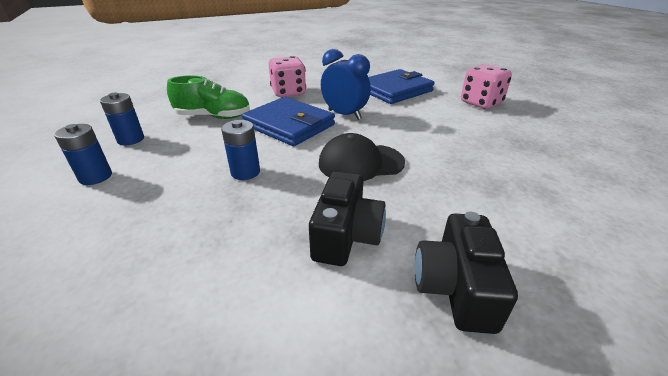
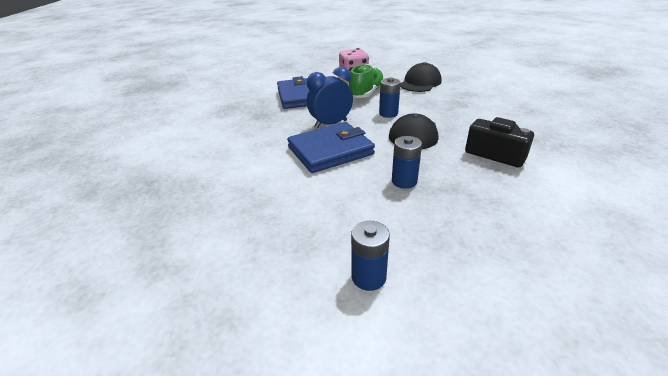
camera: 65 degrees left, 0 degrees up
blue battery [100,93,144,145] -> blue battery moved to [379,77,401,118]
green shoe [167,75,250,119] -> green shoe moved to [349,64,384,98]
pink dice [268,56,306,97] -> none
black camera [415,212,518,334] -> none
none -> black cap [400,62,442,92]

